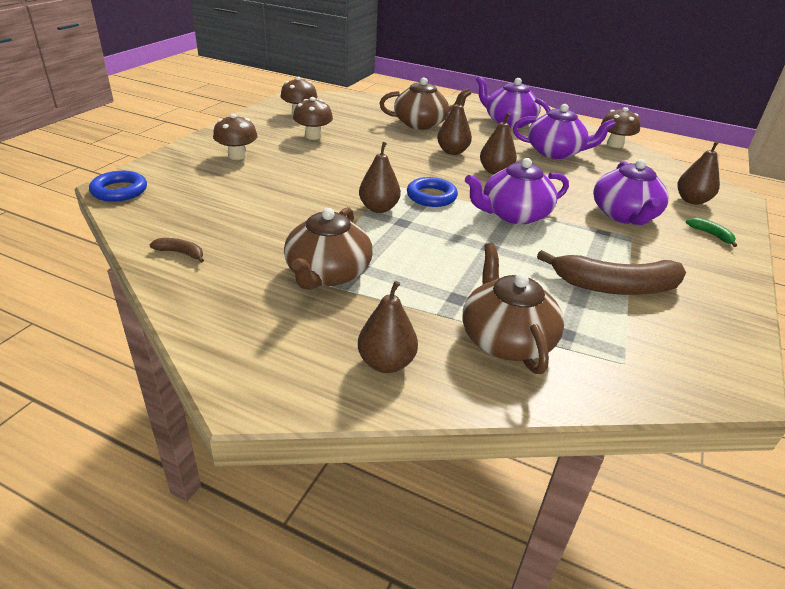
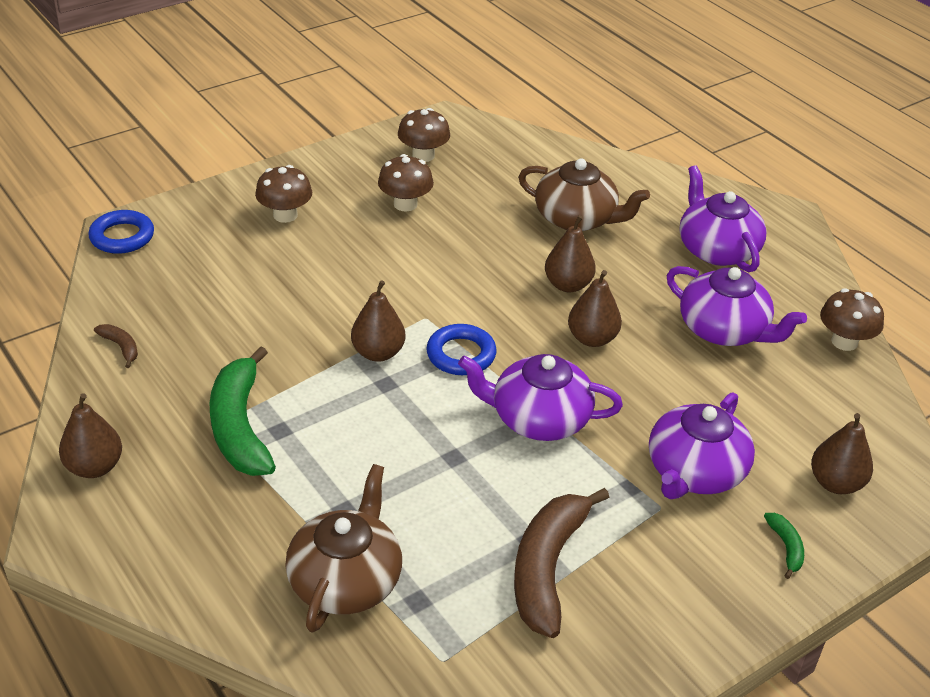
camera: 30 degrees right, 5 degrees up
brown teapot [284,207,373,290] -> green banana [209,346,276,476]
brown pear [358,281,418,373] -> brown pear moved to [59,393,122,478]
brown banana [537,250,686,295] -> brown banana turned 75 degrees clockwise [514,488,609,638]

